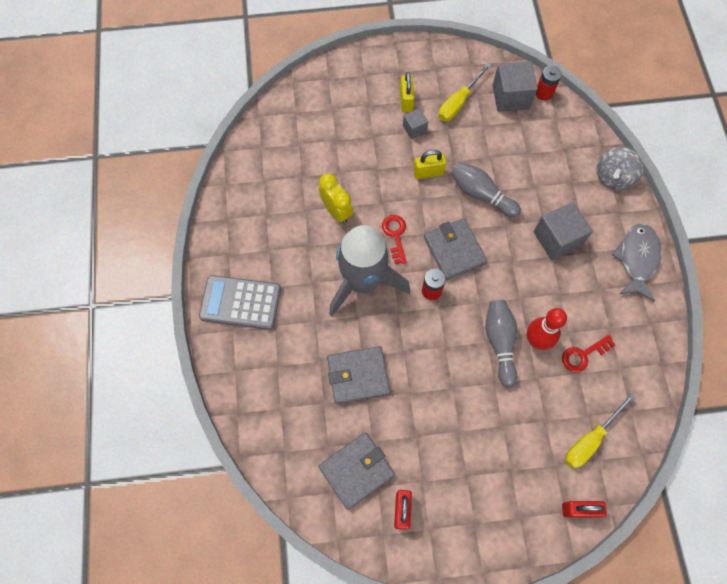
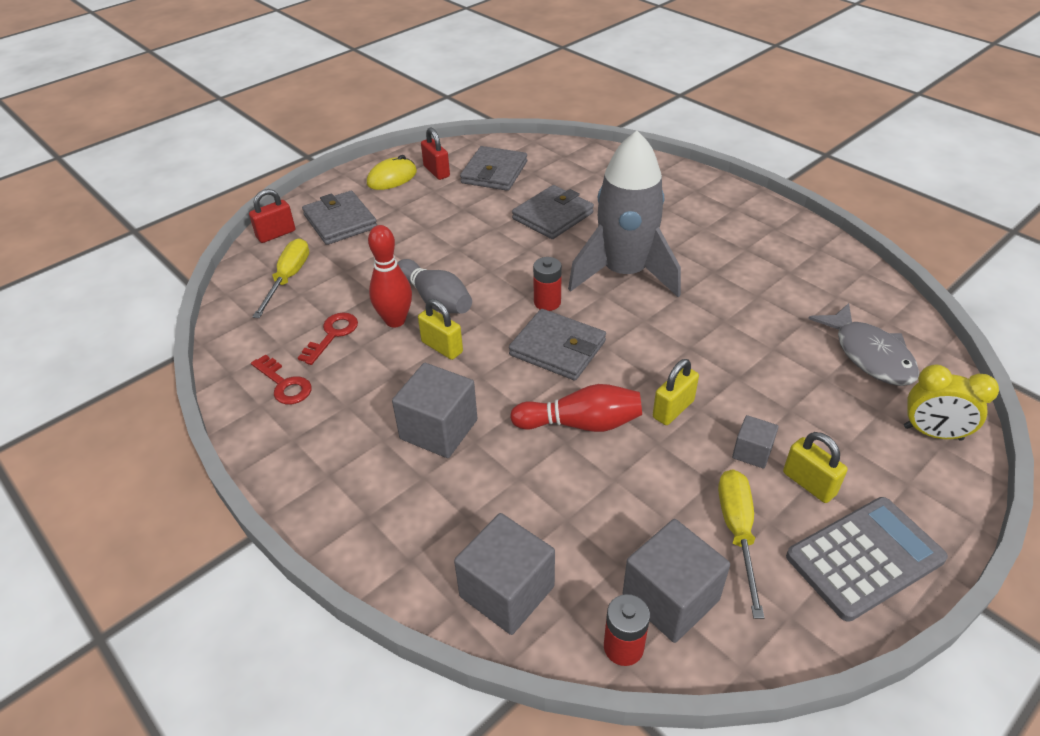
camera: 145 degrees right, 25 degrees down
grey calculator [199,275,281,330] -> grey calculator moved to [786,497,948,622]
yellow clock [319,173,353,224] -> yellow clock moved to [904,365,999,441]
red key [382,215,407,264] -> red key moved to [251,354,312,404]
grey bowling pin [451,162,521,218] -> red bowling pin [510,384,642,432]
grey spinning top [597,147,643,190] -> none
grey fish [611,224,661,302] -> grey fish moved to [808,303,919,386]
none -> grey wallet [302,191,377,245]
none -> yellow mouse [367,155,417,190]
none -> yellow padlock [418,299,463,360]
none -> grey cube [454,513,555,635]

